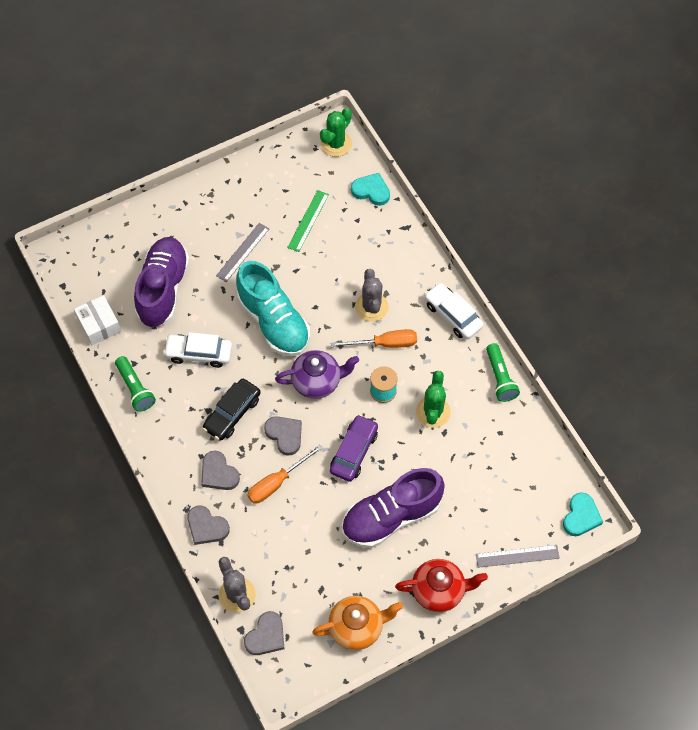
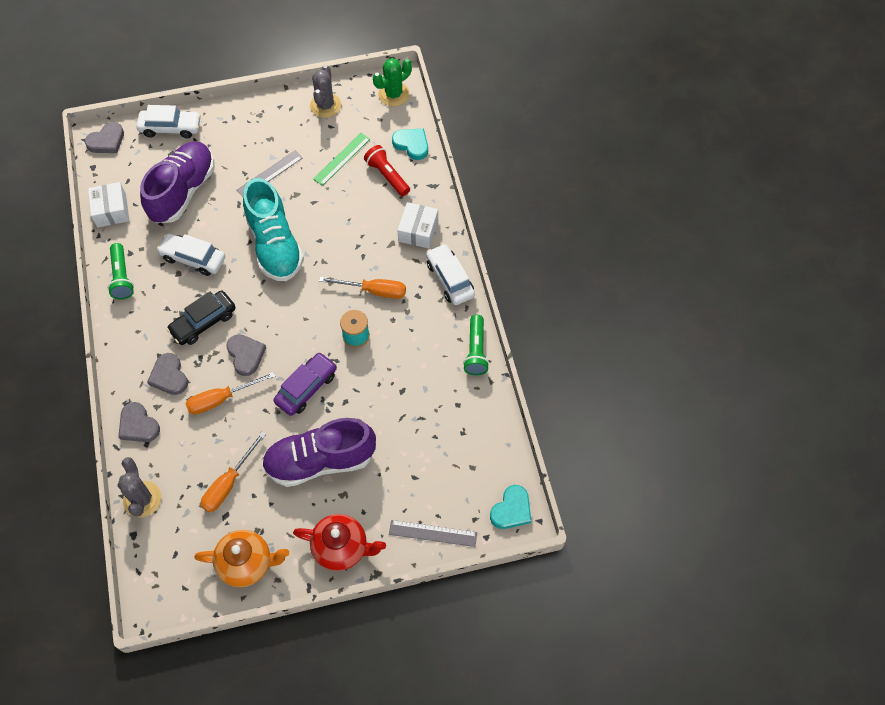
camera: 15 degrees right, 0 degrees up
grey heart [244,611,284,655] -> grey heart moved to [85,122,124,153]
purple teapot [275,350,359,399] -> none
grey cactus [355,269,389,322] -> grey cactus moved to [310,65,341,118]
green cactus [416,371,451,428] -> none
none -> white car [136,105,201,138]
none -> orange screwdriver [201,432,266,513]
none -> red flashlight [364,145,410,196]
none -> white box [397,202,438,249]

